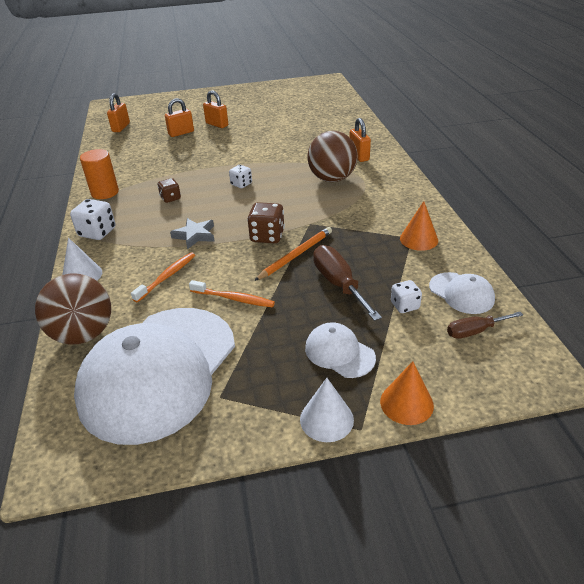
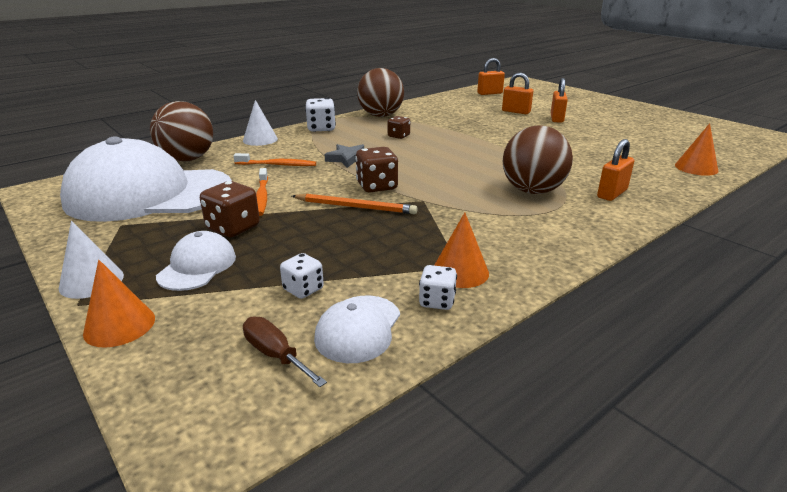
camera: 60 degrees right, 10 degrees down
orange cylinder [80,149,119,199] -> brown ball [357,68,404,117]
white dice [229,165,252,188] -> white dice moved to [419,265,457,310]
brown screwdriver [313,245,382,321] -> none
none -> brown dice [200,181,260,237]
none -> orange cone [675,123,718,176]

